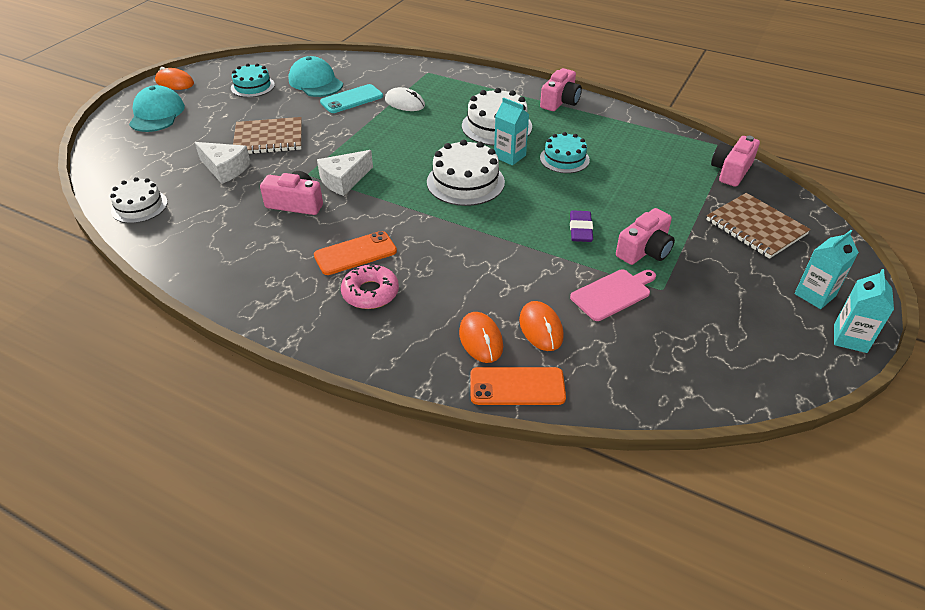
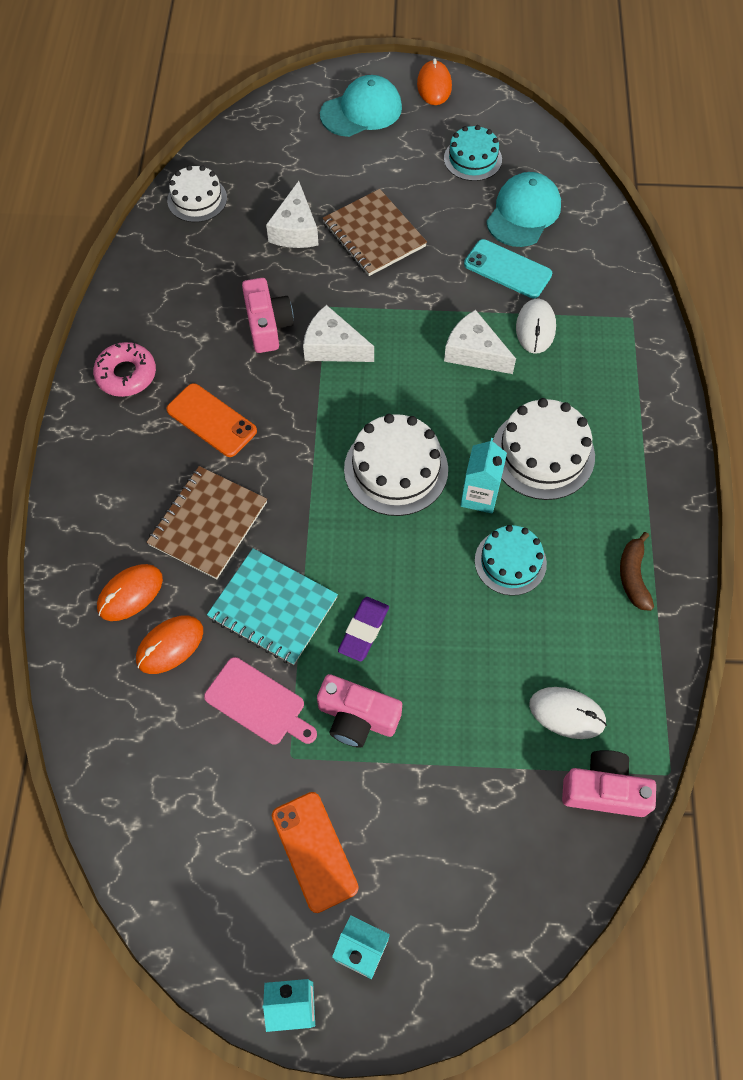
camera: 65 degrees right, 20 degrees up
pink donut [341,265,399,309] -> pink donut moved to [93,342,156,397]
orange phone [470,367,566,405] -> orange phone moved to [272,792,359,913]
pink camera [540,68,582,111] -> none
purple eraser [570,211,593,242] -> purple eraser turned 45 degrees counterclockwise [338,597,389,662]
brown notebook [706,193,811,259] -> brown notebook moved to [146,466,267,579]
none -> turquoise notebook [207,548,338,665]
none -> white cheese [444,310,516,374]
none -> white mouse [529,687,607,739]
none -> brown banana [620,532,654,611]

